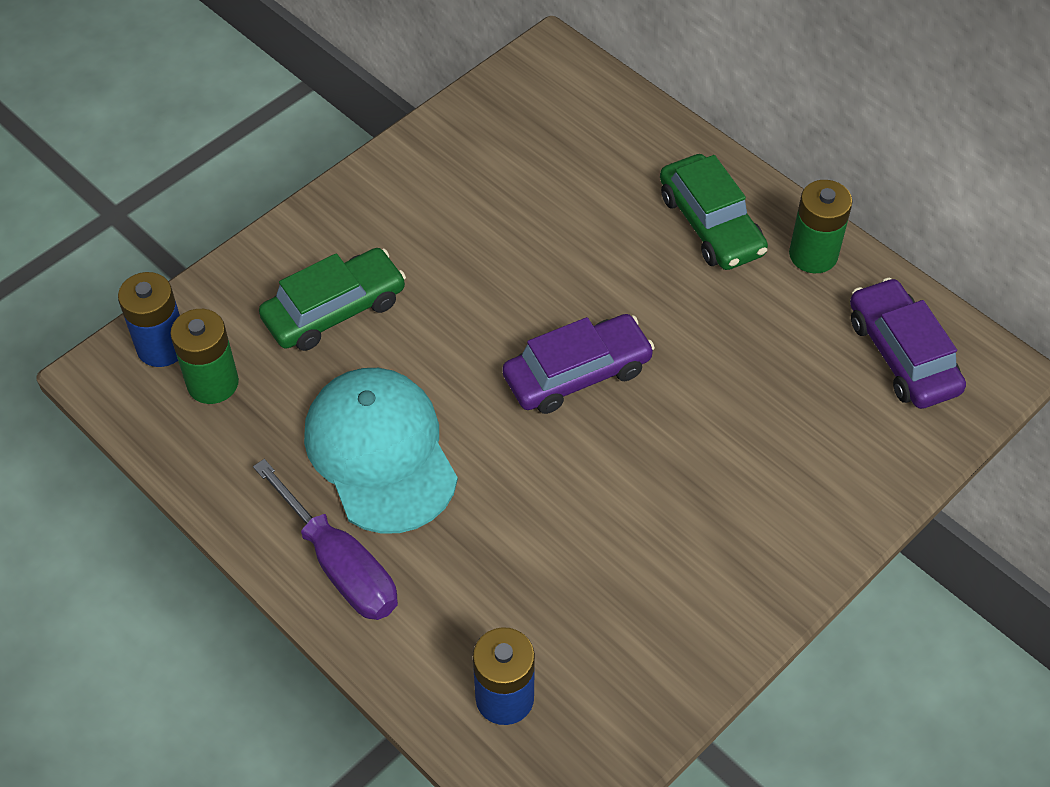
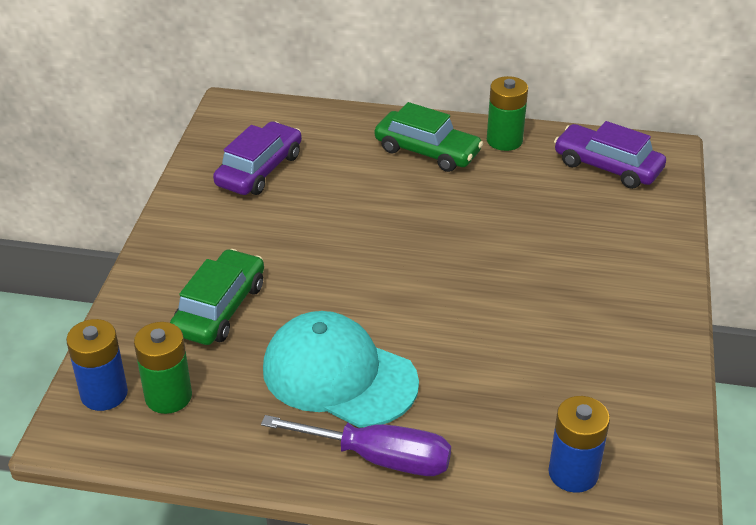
camera: 35 degrees left, 15 degrees down
purple car [502,314,655,414] -> purple car moved to [213,121,302,195]

